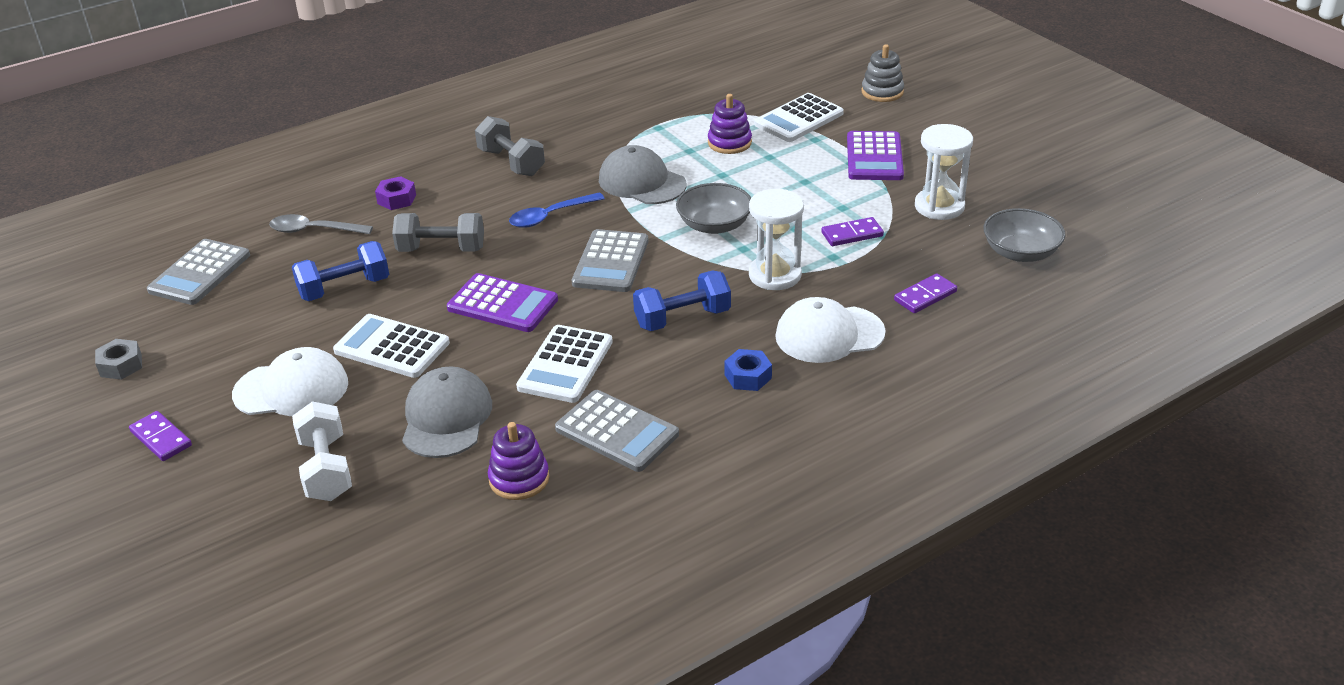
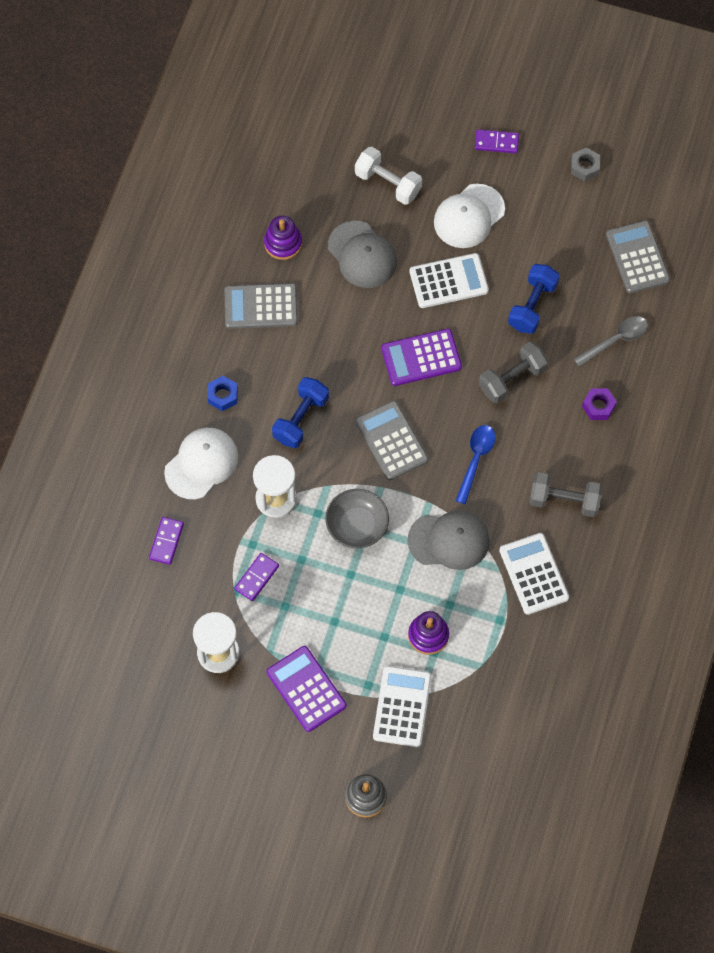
camera: 140 degrees right, 30 degrees up
white calculator [516,325,613,403] -> white calculator moved to [499,533,569,615]
grey bowl [983,208,1065,262] -> none

